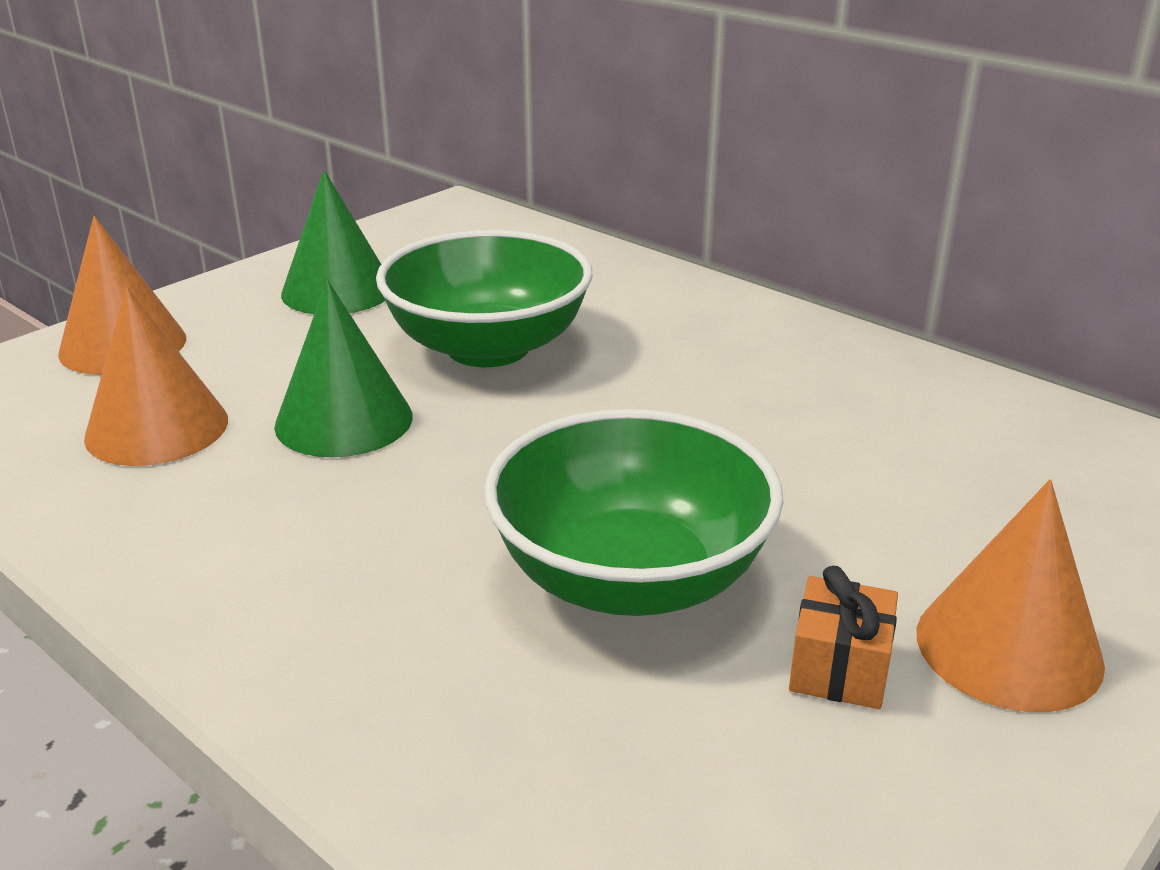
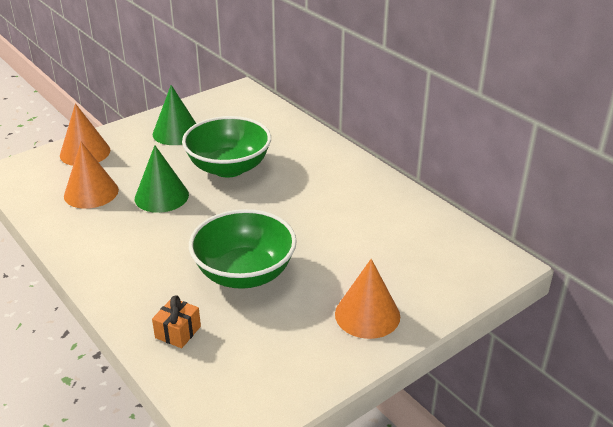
camera: 10 degrees right, 5 degrees up
orange gift [789,566,898,709] -> orange gift moved to [152,295,201,348]

